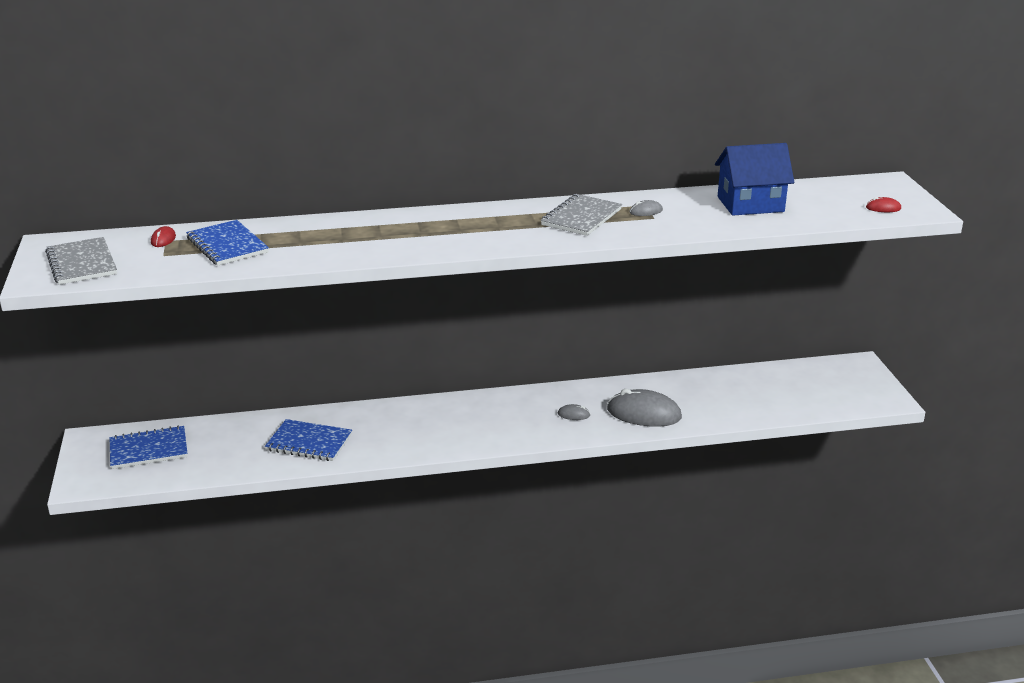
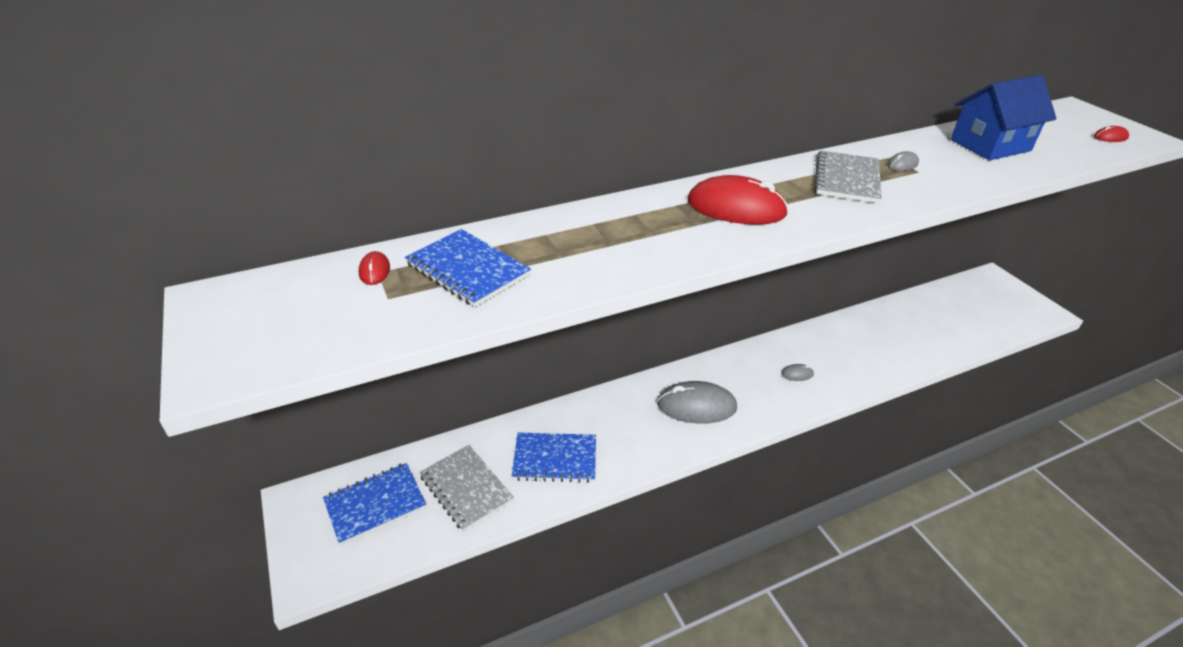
camera: 15 degrees left, 10 degrees up
grey notebook [45,237,117,285] -> grey notebook moved to [419,445,514,532]
grey mouse [607,389,682,427] -> grey mouse moved to [657,381,737,424]
none -> red mouse [688,175,789,225]

